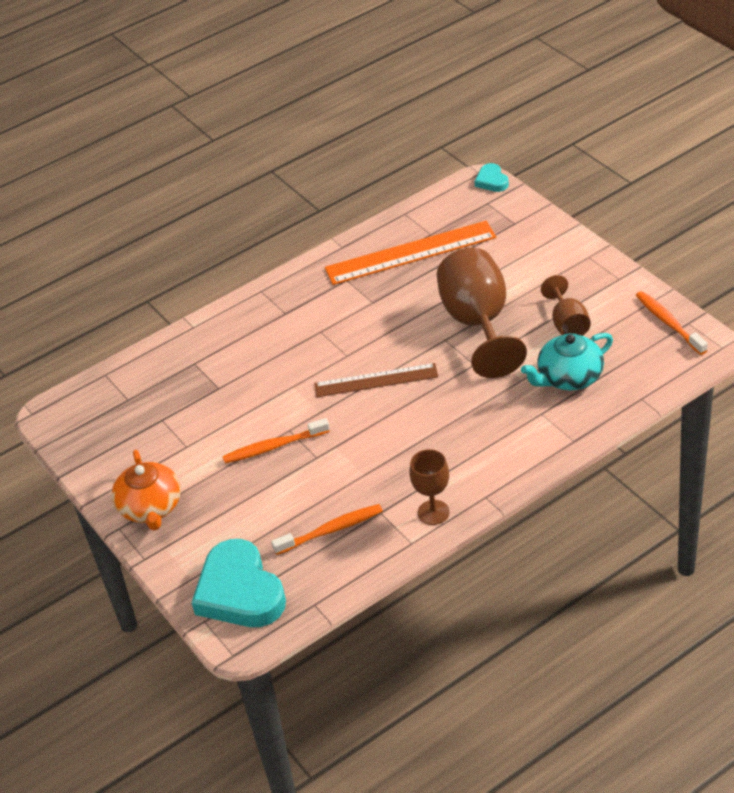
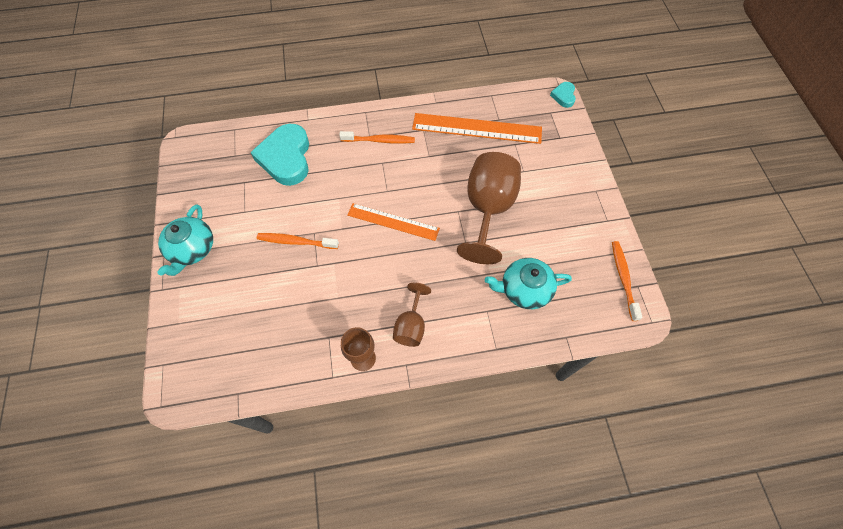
camera: 20 degrees right, 20 degrees up
orange teapot [112,450,181,530] -> turquoise teapot [157,204,213,276]
turquoise heart [192,539,286,627] -> turquoise heart moved to [250,123,309,186]
orange toothbrush [271,504,383,555] -> orange toothbrush moved to [339,131,415,144]
brown ruler [314,363,438,397] -> orange ruler [347,203,440,241]
brown goblet [541,275,591,336] -> brown goblet moved to [393,282,431,347]

